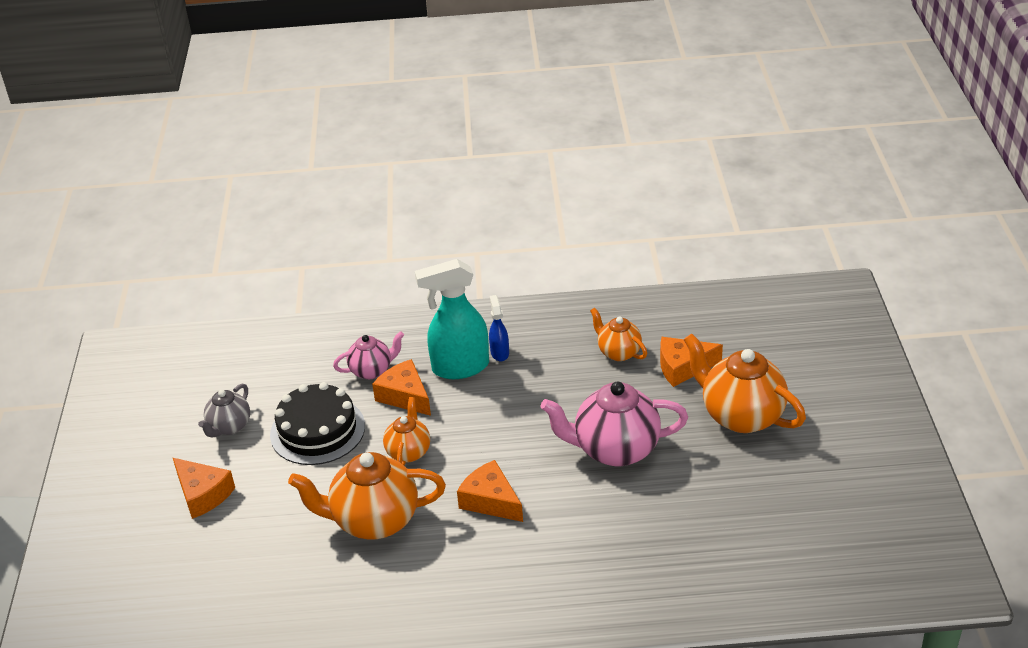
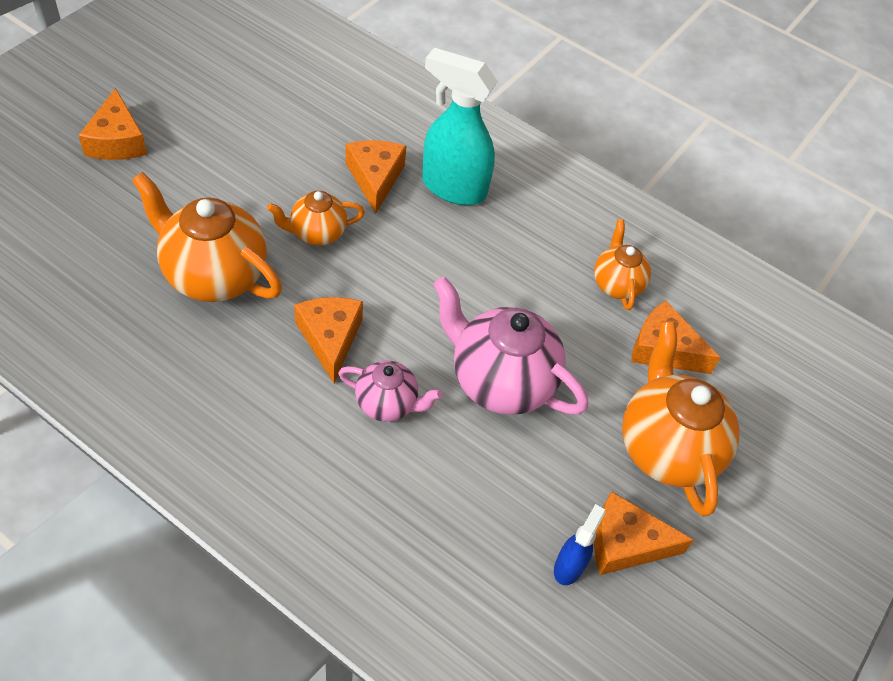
camera: 30 degrees right, 15 degrees up
grey teapot [198,384,250,438] -> none
black cake [270,382,365,465] -> none
pink teapot [333,331,404,379] -> pink teapot moved to [338,361,442,422]
orange teapot [383,397,430,466] -> orange teapot turned 150 degrees counterclockwise [267,191,365,246]
blue spray bottle [489,295,509,361] -> blue spray bottle moved to [554,504,606,585]
none -> orange cheese [594,491,694,575]

